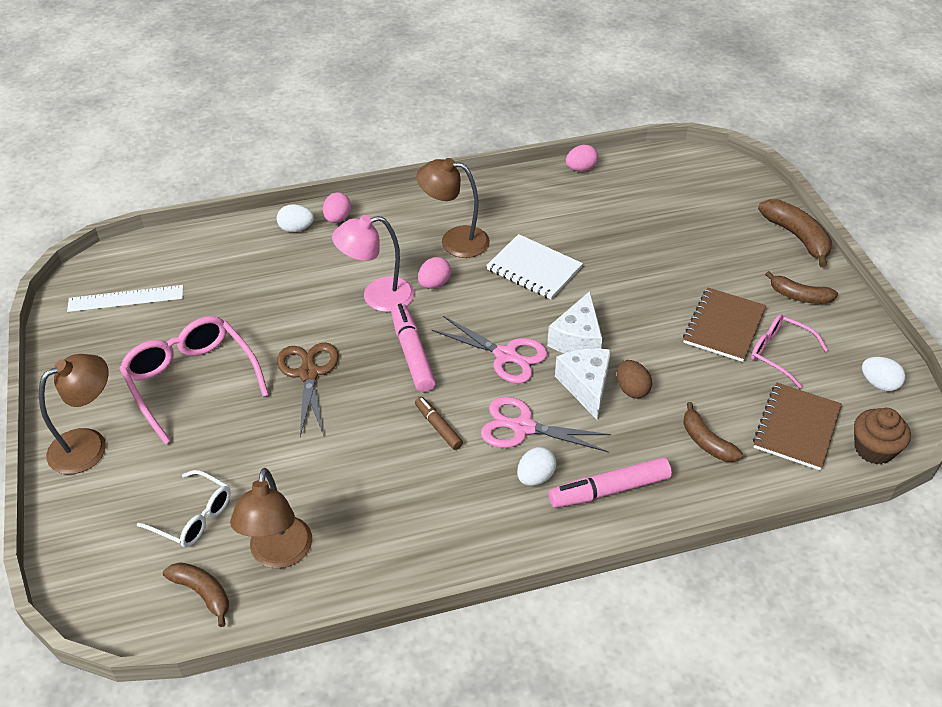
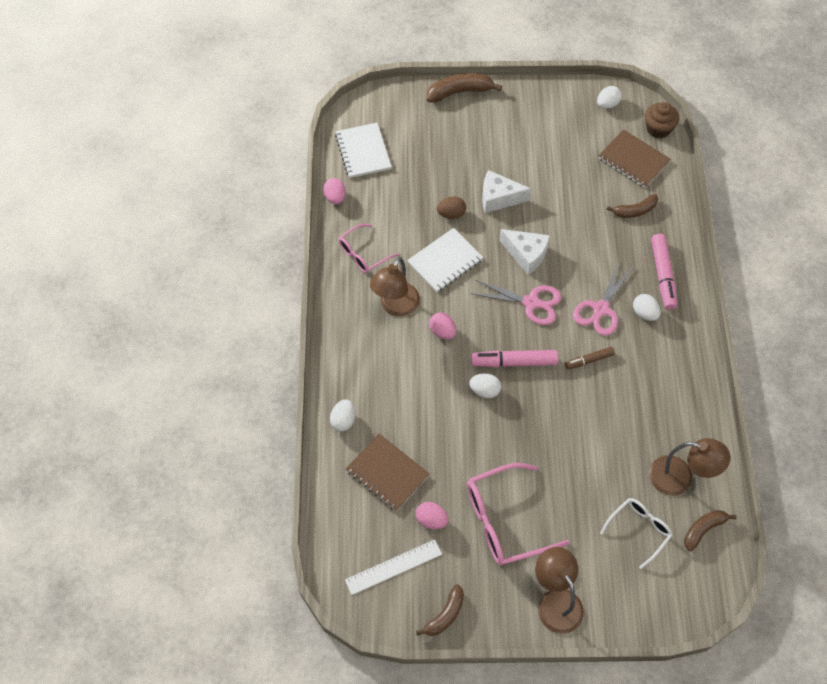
camera: 75 degrees left, 15 degrees up
white ruler [67,285,183,312] -> white ruler turned 60 degrees clockwise [345,539,442,595]
brown scissors [277,342,339,436] -> none
pink egg [323,192,351,223] -> pink egg moved to [416,502,449,529]
pink lamp [332,215,414,312] -> none
pink scissors [432,316,548,384] -> pink scissors turned 60 degrees clockwise [473,280,561,325]
white cheese [555,348,611,420] -> white cheese moved to [482,170,531,213]
brown egg [617,360,652,399] -> brown egg moved to [437,196,466,219]
brown notebook [683,288,766,362] -> brown notebook moved to [346,434,430,511]
pink glasses [751,314,828,388] -> pink glasses moved to [339,224,399,273]
brown banana [765,271,838,304] -> brown banana moved to [416,584,464,636]
none -> white notebook [335,123,392,178]
none -> white egg [469,373,501,398]

